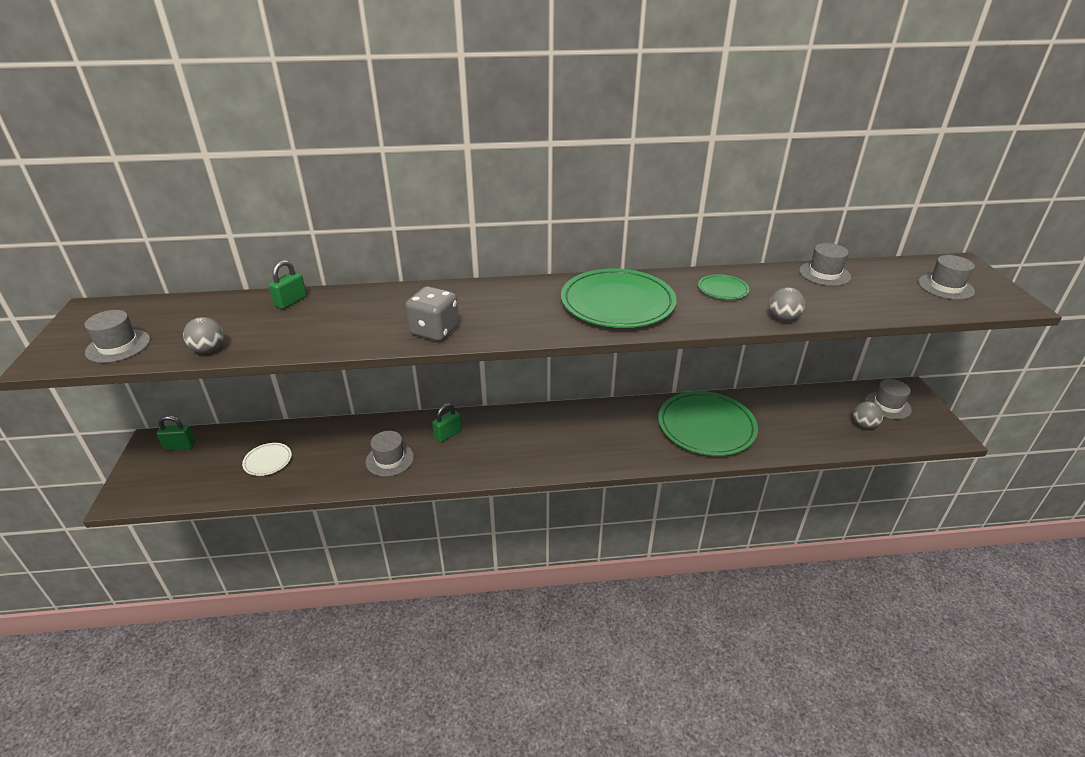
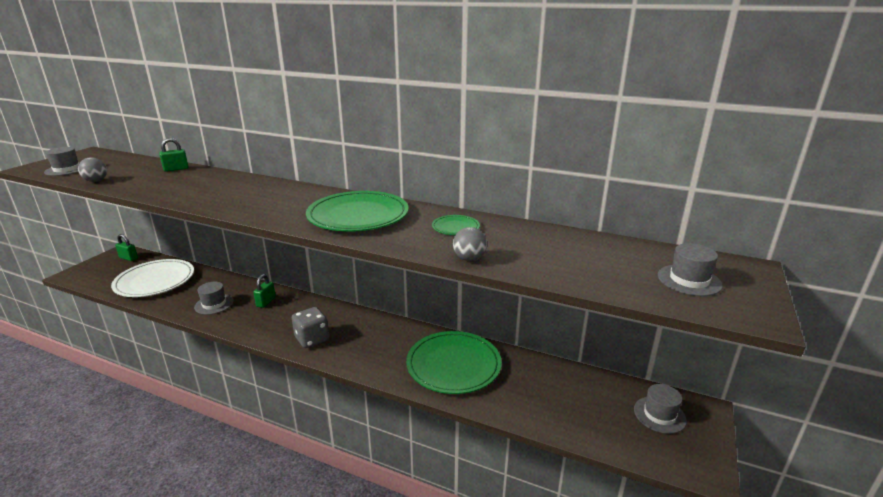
camera: 30 degrees right, 10 degrees down
white plate [242,443,292,476] -> white plate [111,259,194,297], size x2.21
grey dice [405,286,459,341] -> grey dice moved to [292,307,329,348]
green padlock [432,403,462,442] -> green padlock turned 60 degrees counterclockwise [253,274,276,308]
grey hat [799,243,851,286] -> none
grey ball [853,401,884,429] -> none

